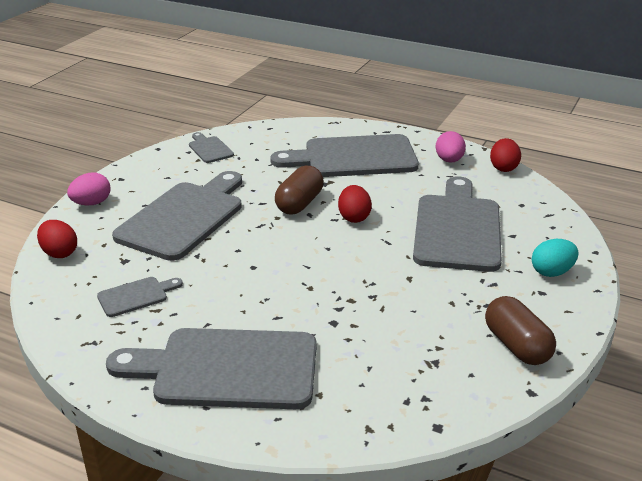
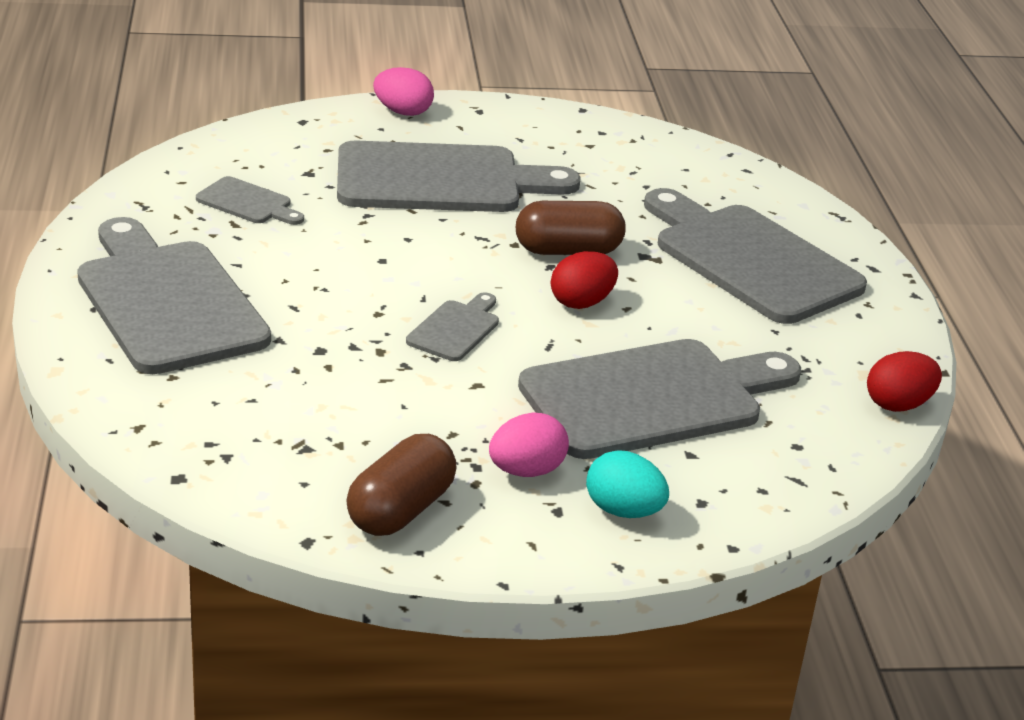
camera: 55 degrees right, 0 degrees up
red egg [37,220,77,258] -> none
grey cutting board [189,132,234,163] -> grey cutting board moved to [406,292,499,361]
pink egg [435,131,466,163] -> pink egg moved to [489,412,569,477]

